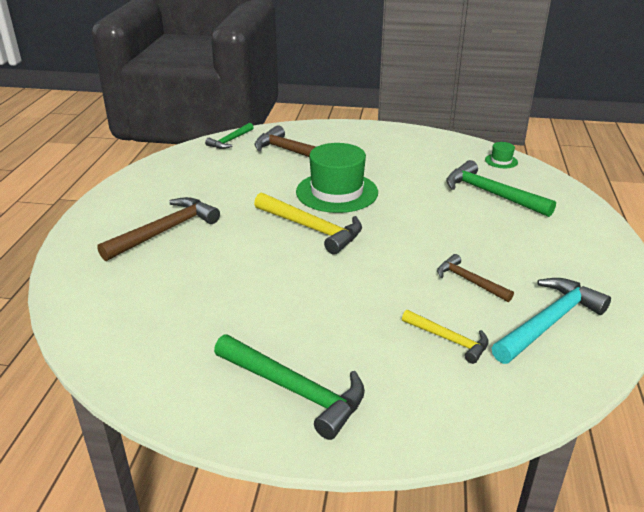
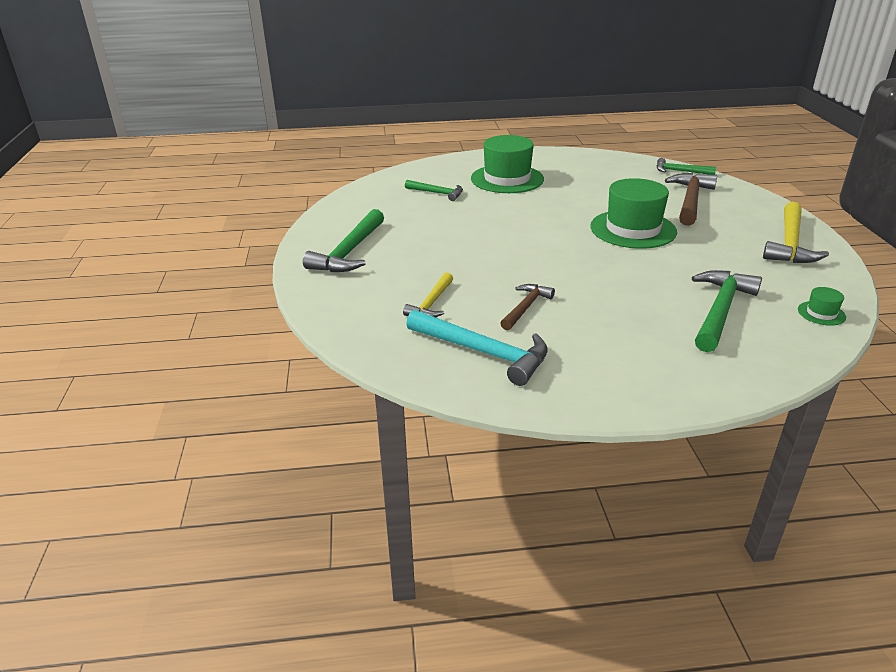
camera: 75 degrees right, 0 degrees up
brown hammer [97,197,220,261] -> green hat [471,135,544,193]
yellow hammer [254,192,362,254] -> yellow hammer moved to [763,202,829,263]
none -> green hammer [405,180,463,201]

